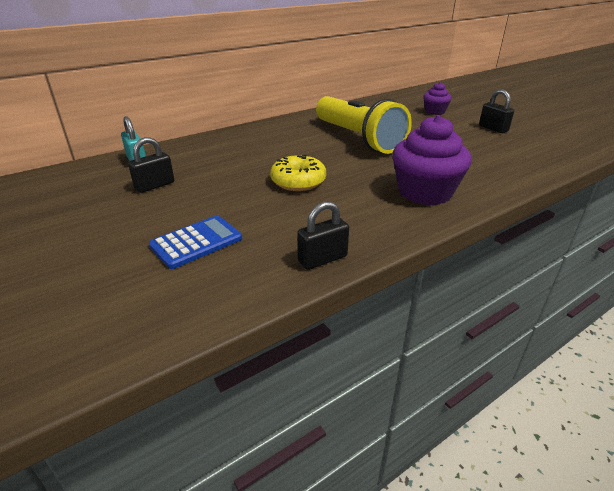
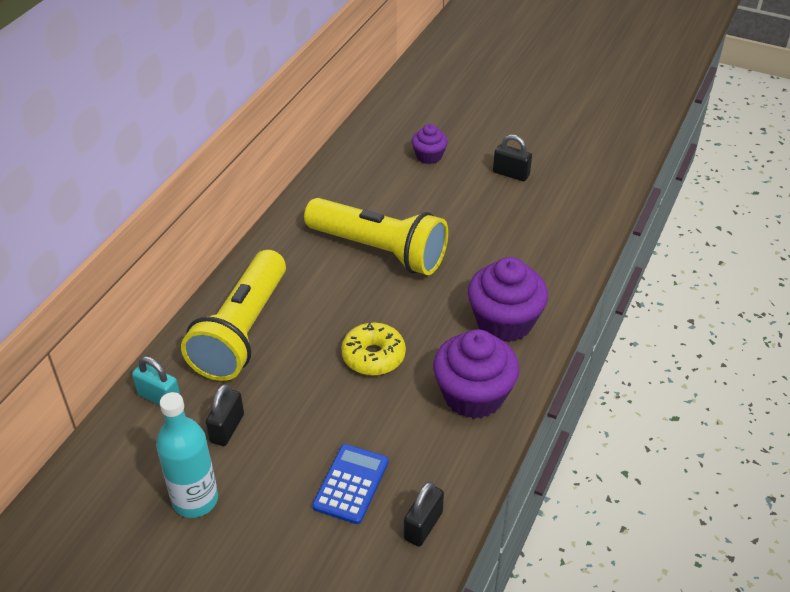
camera: 30 degrees left, 10 degrees up
black padlock [297,201,349,270] -> black padlock moved to [404,481,444,547]
none -> turquoise bottle [156,392,218,518]
none -> yellow flashlight [181,250,286,381]
none -> purple cupcake [433,329,519,419]

